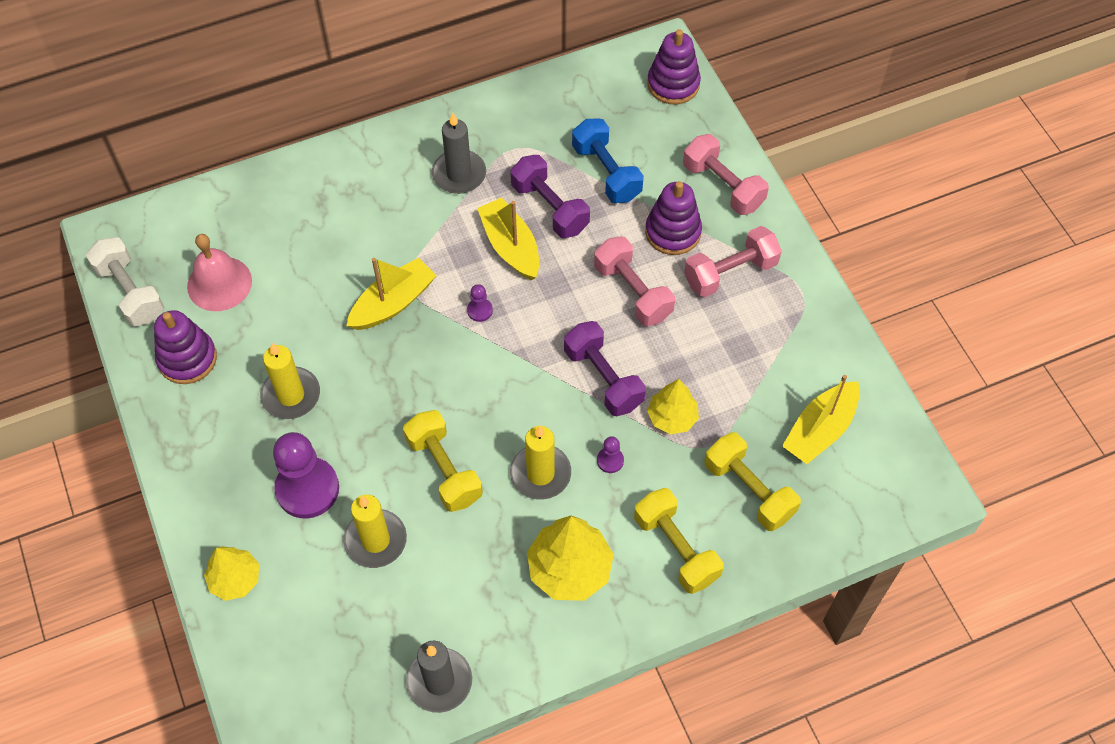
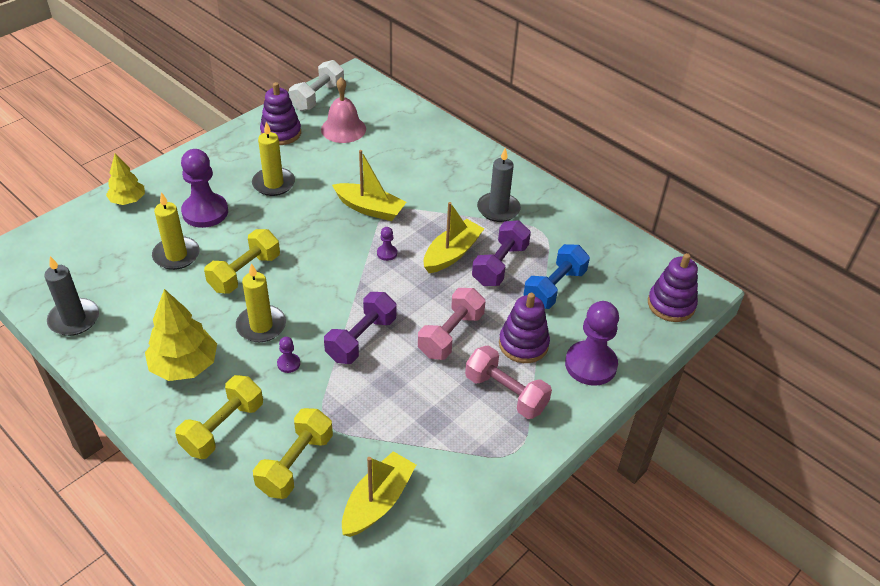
camera: 65 degrees right, 15 degrees down
yellow tree [647,379,699,434] -> none
pink dumbbell [683,134,769,215] -> purple pawn [565,301,619,386]
yellow boat [782,375,860,464] -> yellow boat turned 105 degrees clockwise [342,451,416,537]

